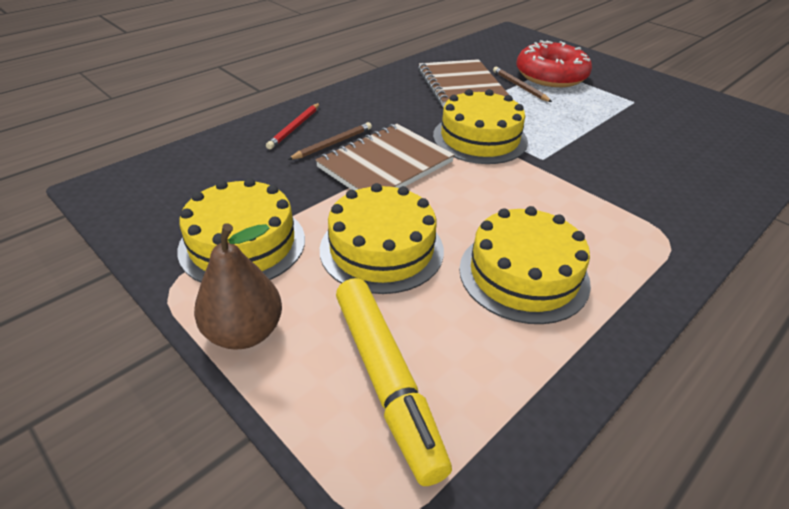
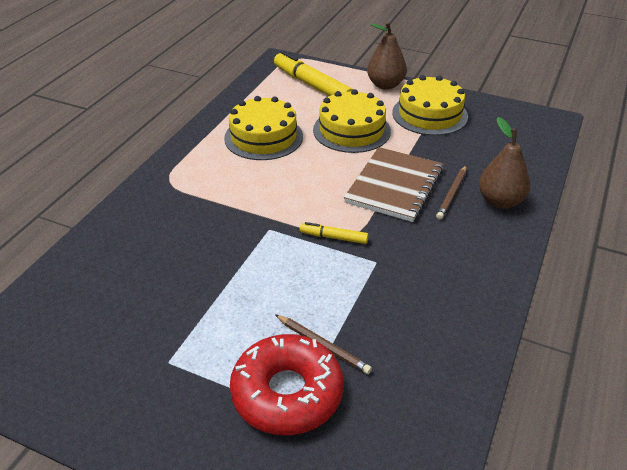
camera: 160 degrees right, 0 degrees up
red pencil [266,103,320,149] -> brown pear [479,117,530,209]
brown notebook [418,59,509,107] -> none
yellow cake [433,89,528,164] -> yellow marker [300,222,368,244]

